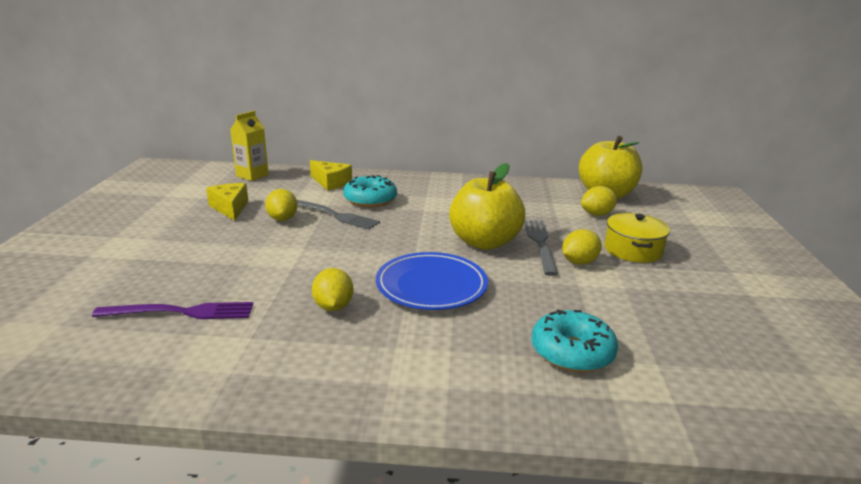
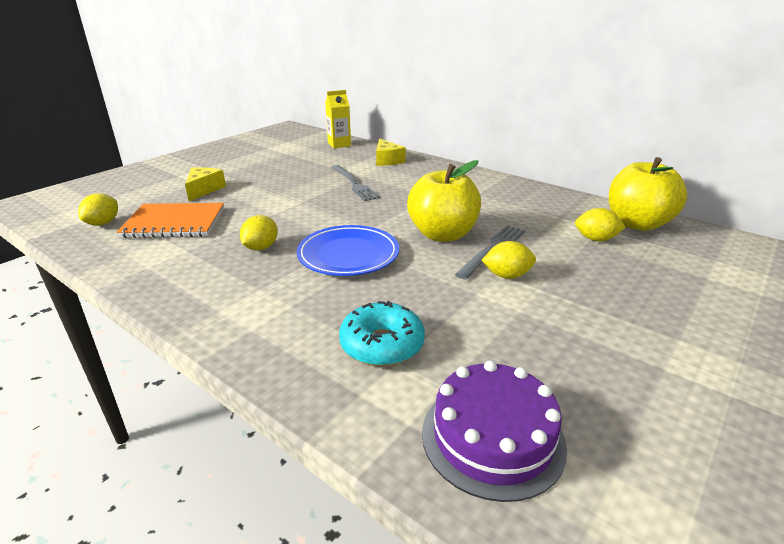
camera: 35 degrees right, 5 degrees up
purple fork [92,302,253,319] -> orange notebook [116,203,224,238]
yellow cheese [206,183,248,221] -> yellow cheese moved to [185,167,226,201]
yellow lemon [265,189,298,221] -> yellow lemon moved to [78,193,118,226]
turquoise donut [343,175,397,207] -> none
yellow pot [605,213,670,263] -> none
none -> purple cake [422,360,567,502]

